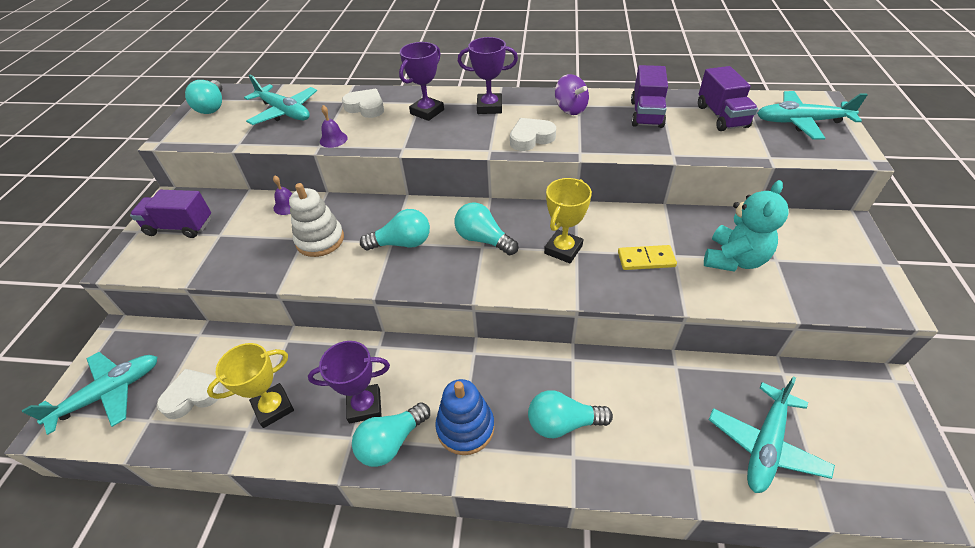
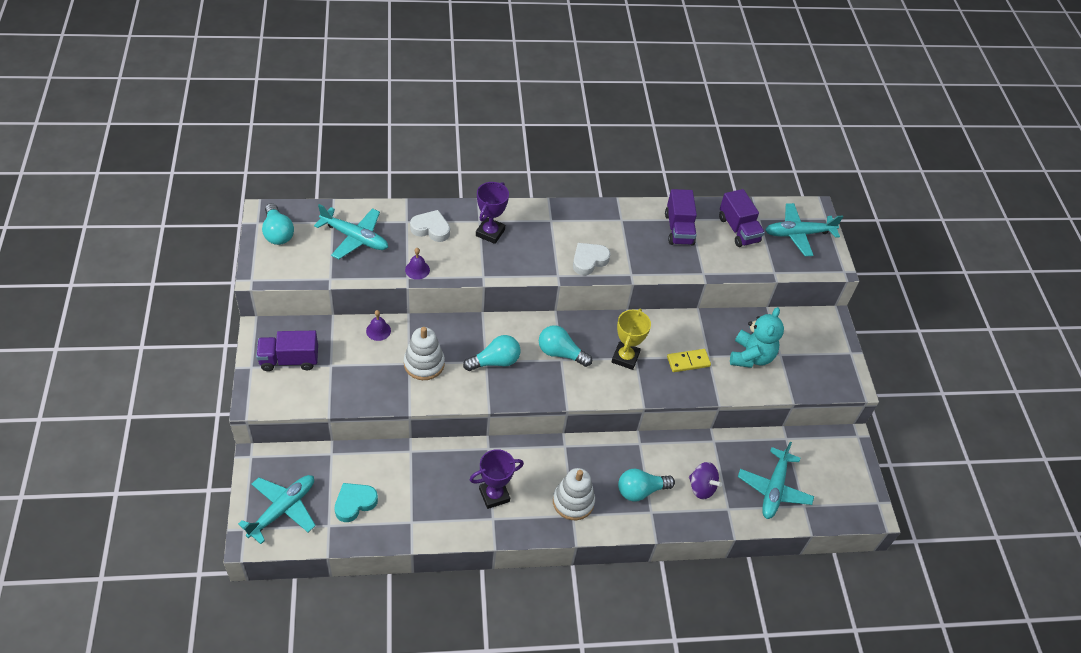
camera: 20 degrees left, 5 degrees up
white heart [157,369,223,419] -> turquoise heart [335,483,378,522]
yellow trophy [207,343,294,428] -> none
turquoise light bulb [352,402,430,467] -> none
blue stacking toy [435,379,495,455] -> white stacking toy [553,468,595,520]
purple trophy [458,37,518,114] -> none
purple spinning top [555,74,589,115] -> purple spinning top moved to [689,462,722,500]

